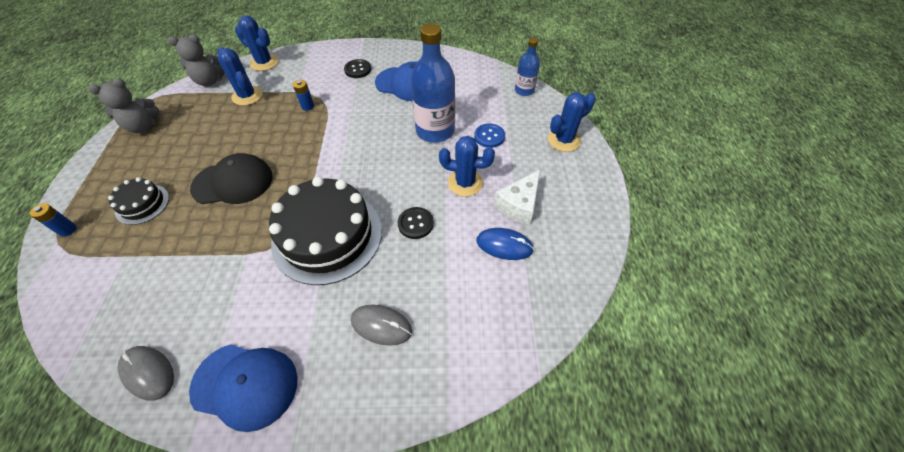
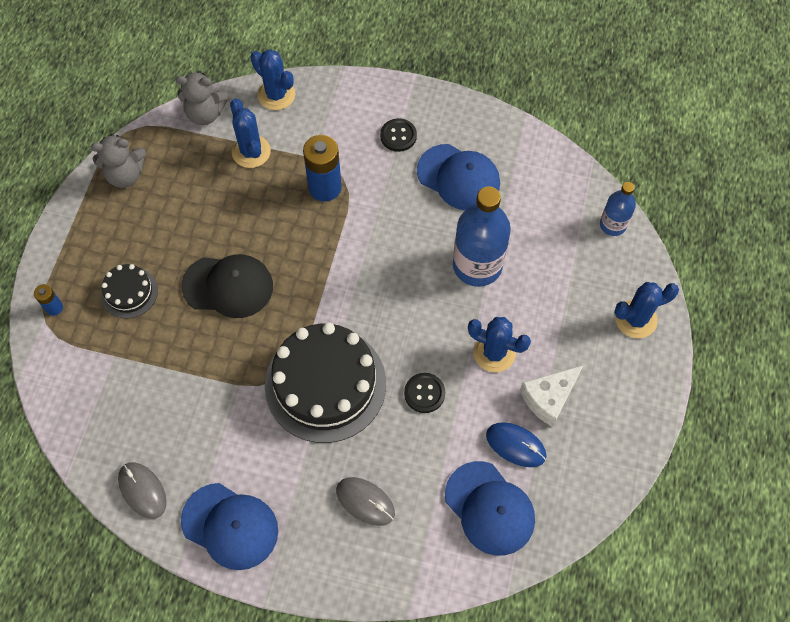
camera: 15 degrees right, 10 degrees up
blue battery [293,80,314,111] -> blue battery [303,135,342,201], size x1.98
blue button [474,123,505,148] -> none
none -> blue cap [445,461,535,556]

